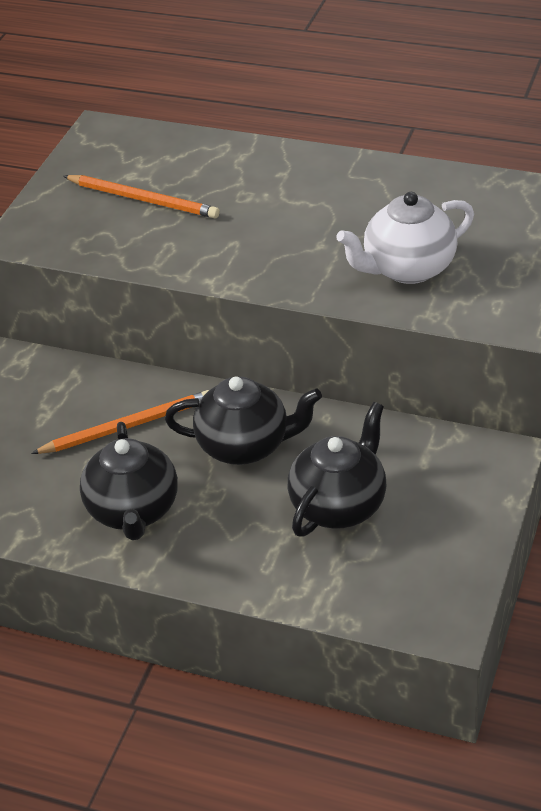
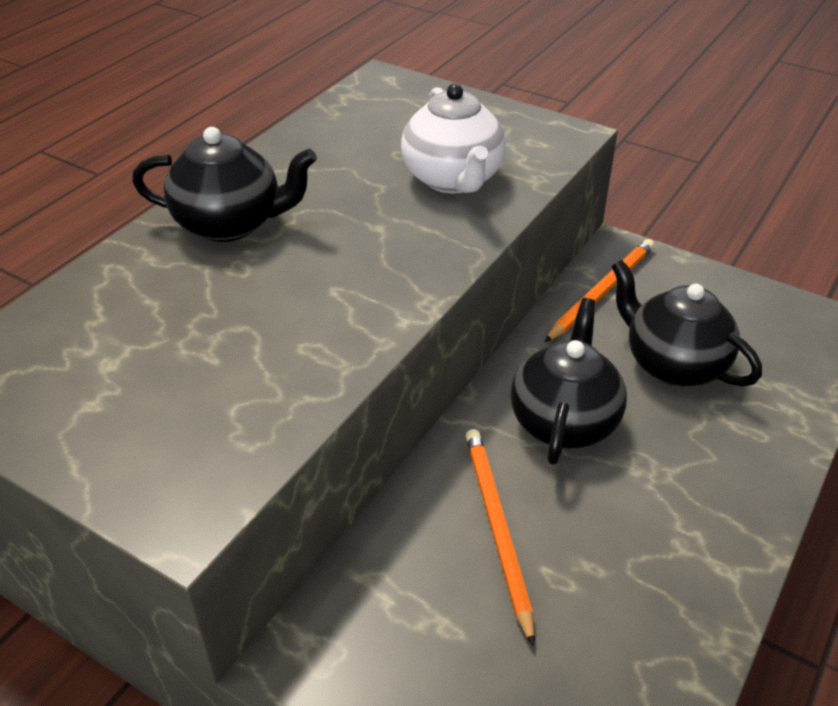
camera: 80 degrees left, 0 degrees up
orange pencil [63,175,220,218] -> orange pencil moved to [545,239,654,342]
black teapot [80,422,178,540] -> black teapot moved to [132,127,317,242]

